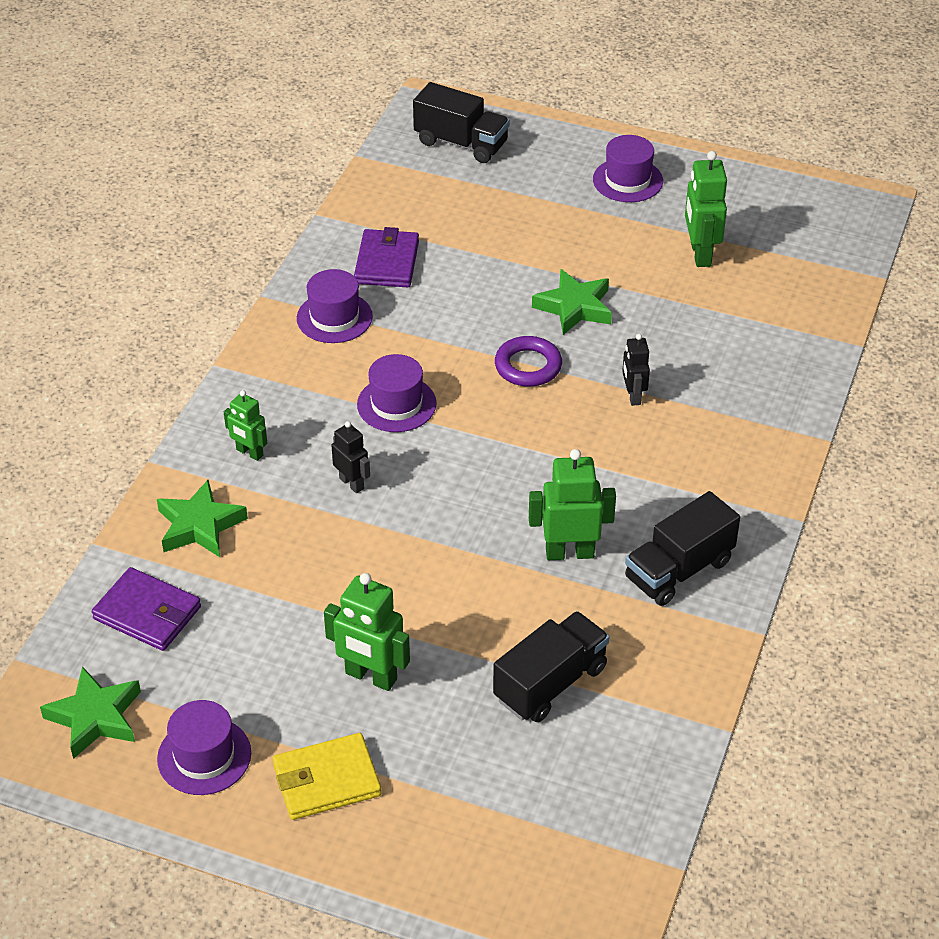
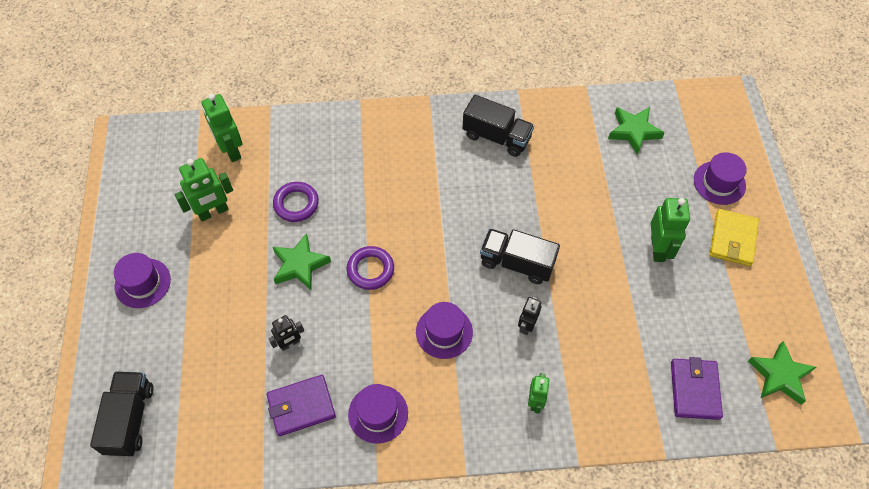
camera: 115 degrees left, 15 degrees up
green star [157,480,248,557] -> green star moved to [608,107,665,155]
purple hat [157,700,251,795] -> purple hat moved to [694,152,747,205]
yellow wallet [273,733,381,820] -> yellow wallet turned 60 degrees clockwise [710,209,759,266]
black truck [493,611,610,722] -> black truck moved to [480,228,560,284]
green robot [529,449,616,560] -> green robot moved to [201,94,242,162]
black robot [622,334,650,406] -> black robot moved to [268,315,304,351]
none -> purple ring [273,182,319,222]

